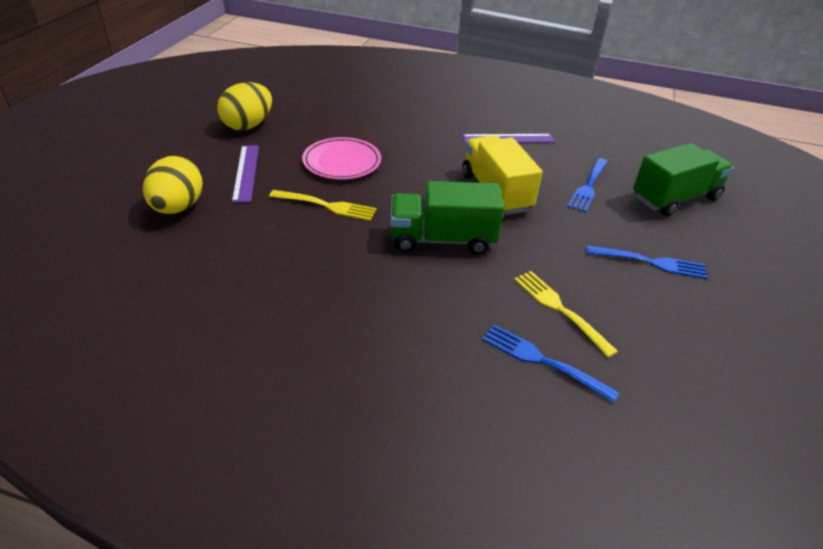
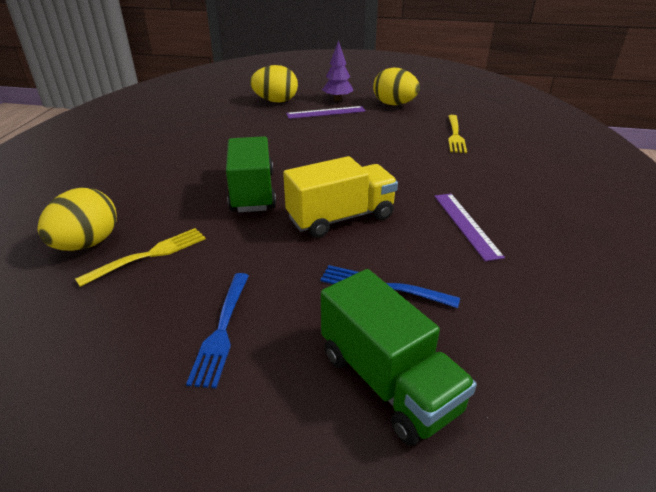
camera: 85 degrees right, 5 degrees down
yellow fork [269,190,377,221] -> yellow fork moved to [448,115,467,153]
pink plate [302,137,381,180] -> none
blue fork [482,324,620,403] -> yellow egg [38,188,117,251]
none -> purple tree [322,40,353,101]

